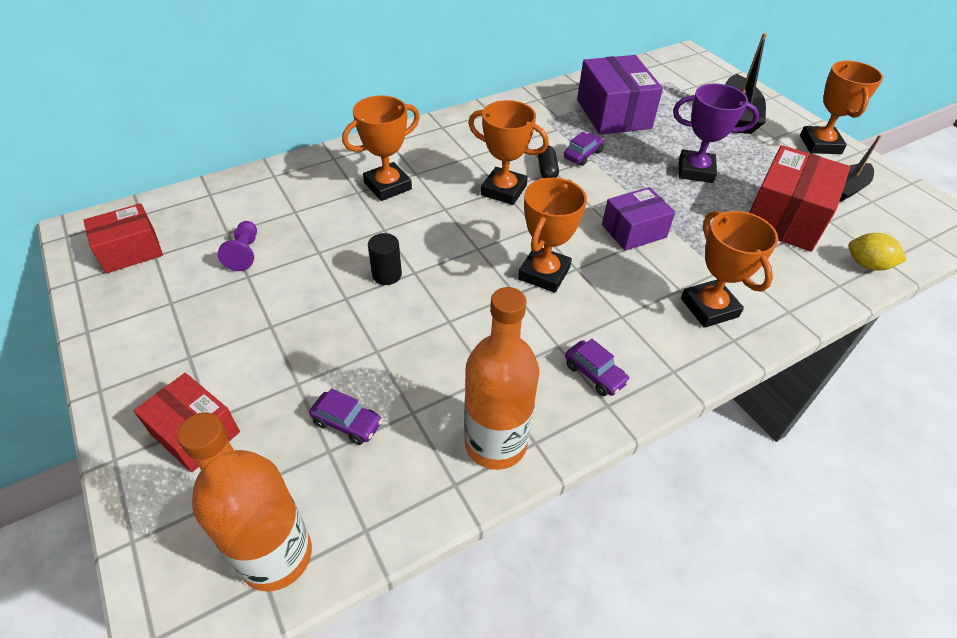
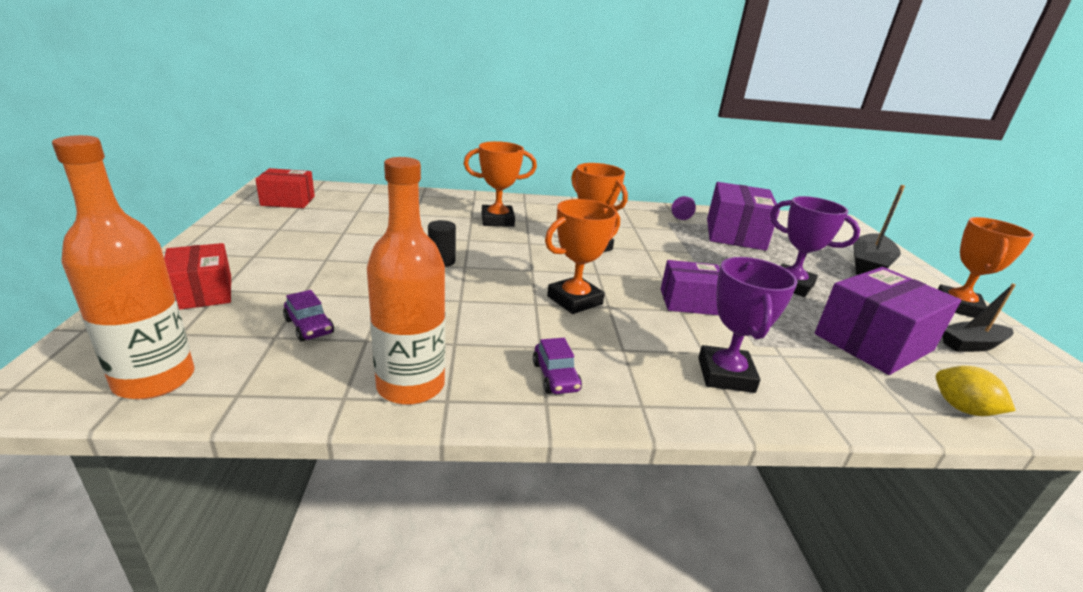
camera: 25 degrees right, 20 degrees down
purple pawn [218,221,257,271] -> purple pawn moved to [672,196,696,220]
black capsule [538,145,559,178] -> none
purple car [564,132,604,166] -> none
orange trophy [681,211,778,328] -> purple trophy [698,257,797,393]
red box [749,145,850,252] -> purple box [815,267,961,375]

